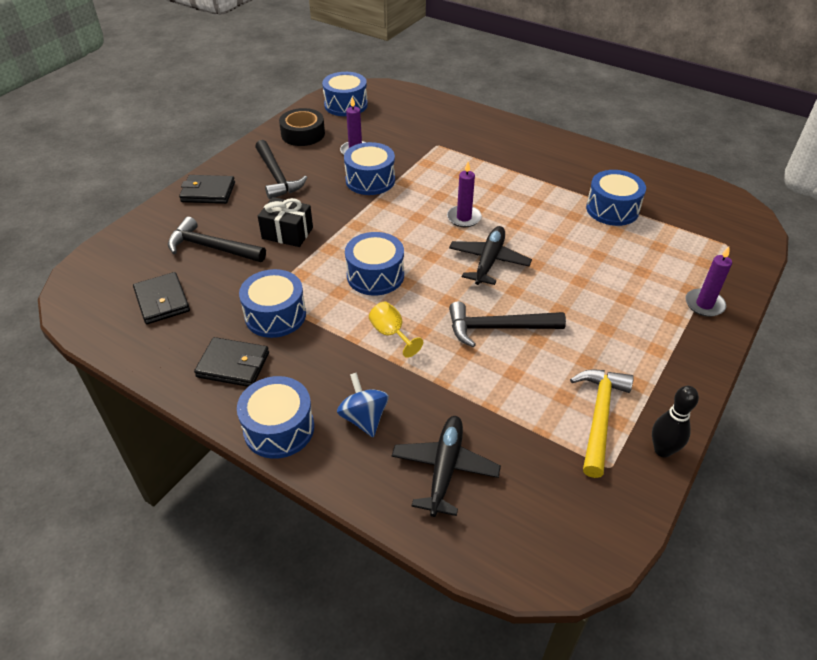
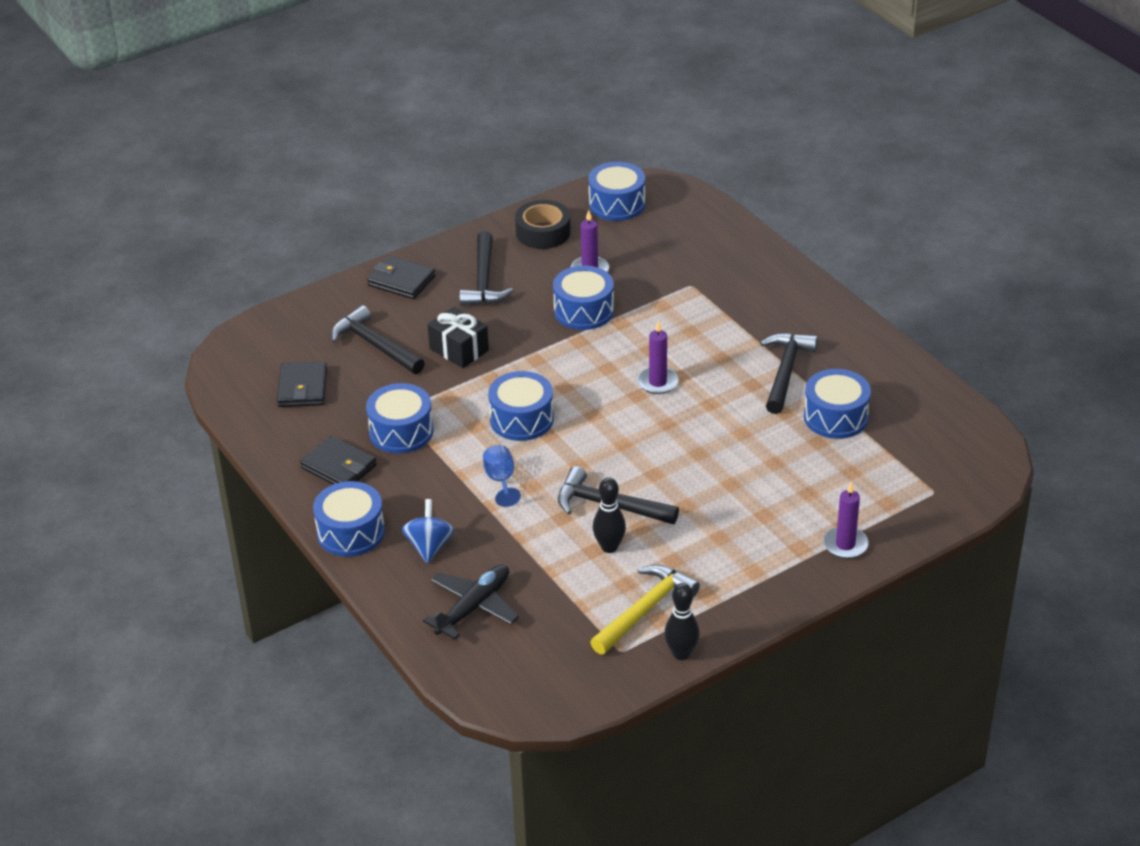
camera: 25 degrees right, 5 degrees down
yellow goblet [369,302,423,358] -> blue goblet [483,445,521,507]
black plane [449,226,532,285] -> none
none -> black bowling pin [593,477,626,553]
none -> black hammer [760,333,818,414]

